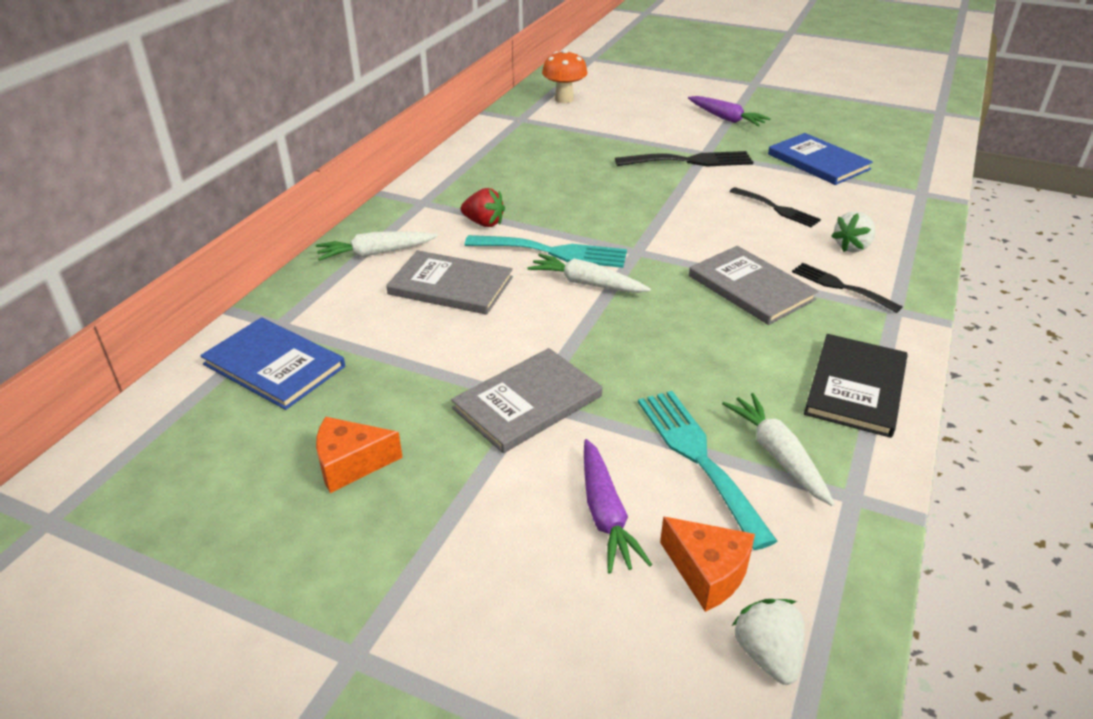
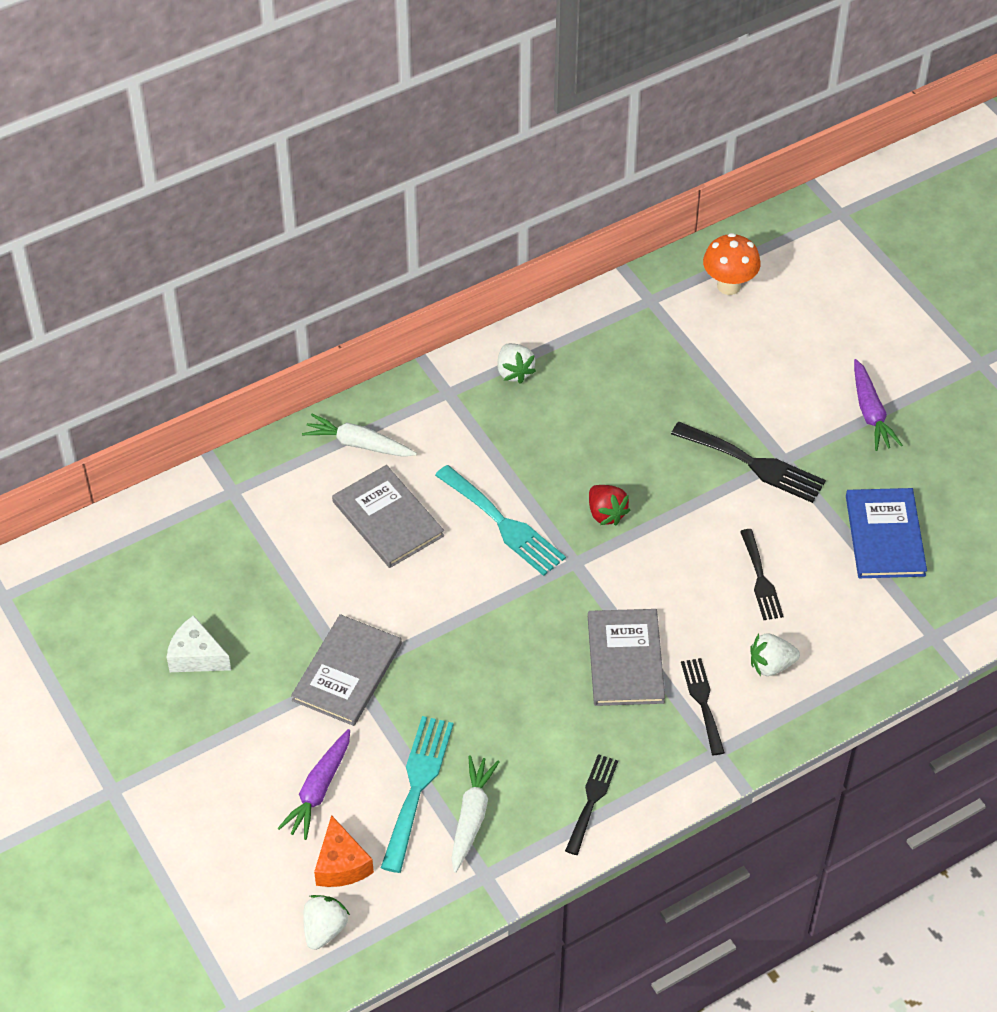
camera: 35 degrees right, 15 degrees up
blue book [200,317,345,410] -> none
orange cheese [316,417,403,493] -> white cheese [166,615,231,672]
grey book [451,348,602,453] -> grey book turned 60 degrees counterclockwise [291,614,402,726]
red strawberry [461,188,505,227] -> red strawberry moved to [589,485,630,525]
white carrot [527,254,651,293] -> none
black book [804,334,908,438] -> black fork [565,754,618,855]
none -> white strawberry [497,343,536,384]

